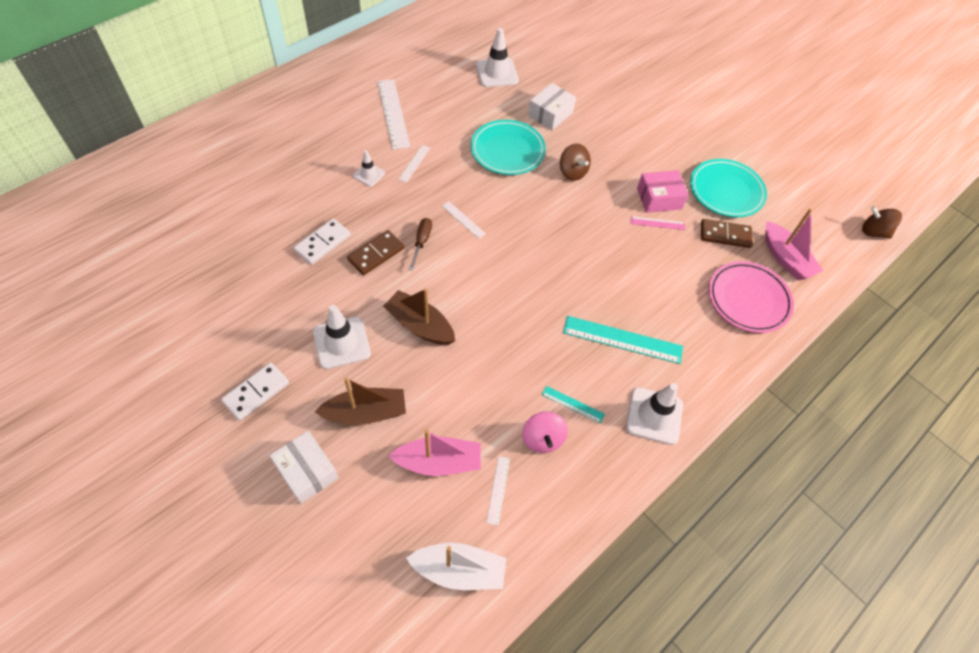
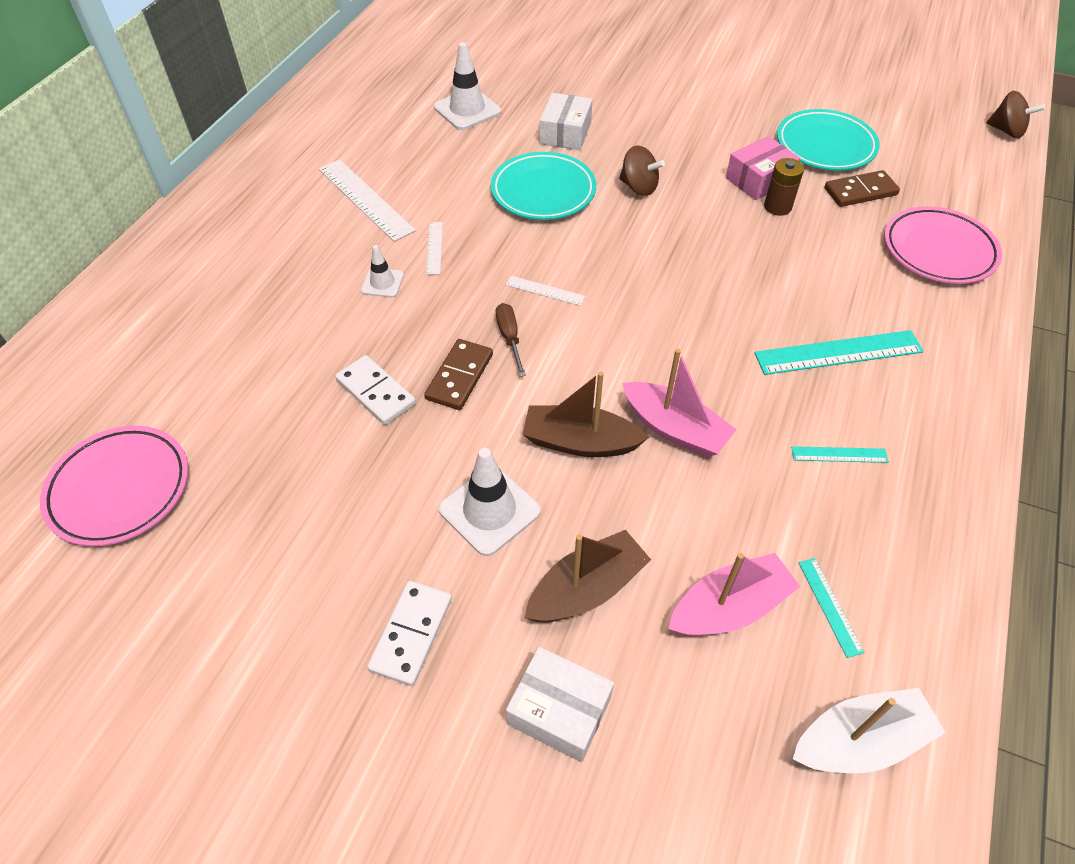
camera: 20 degrees left, 5 degrees down
white domino [294,219,351,265] -> white domino turned 60 degrees counterclockwise [335,355,416,425]
white ruler [486,456,510,526] -> turquoise ruler [798,558,865,658]
pink spinning top [522,412,568,453] -> none
white traffic cone [626,383,683,445] -> none
pink ruler [631,216,685,230] -> brown battery [764,158,804,216]
pink boat [765,209,823,280] -> pink boat moved to [622,349,737,457]
brown spinning top [862,206,902,239] -> brown spinning top turned 150 degrees counterclockwise [987,91,1045,138]
none -> pink plate [40,426,188,546]

